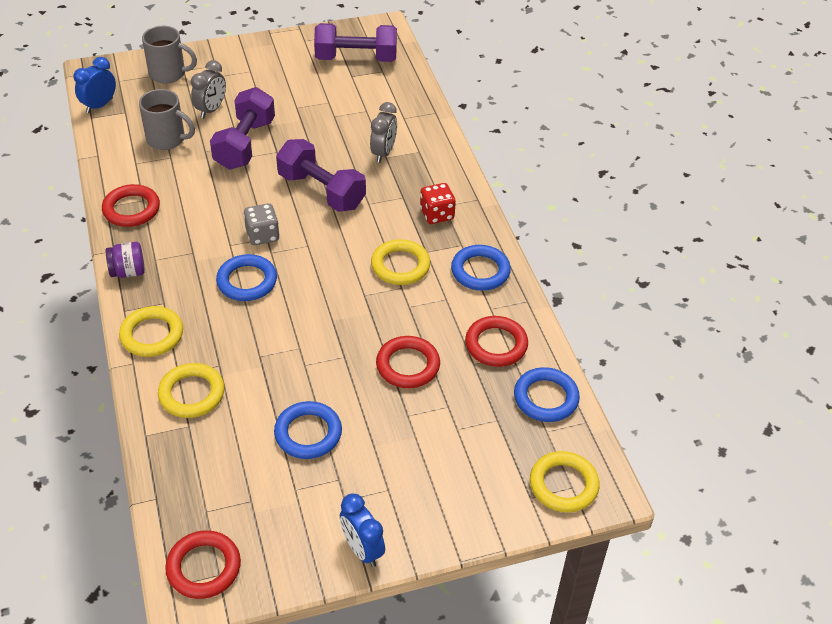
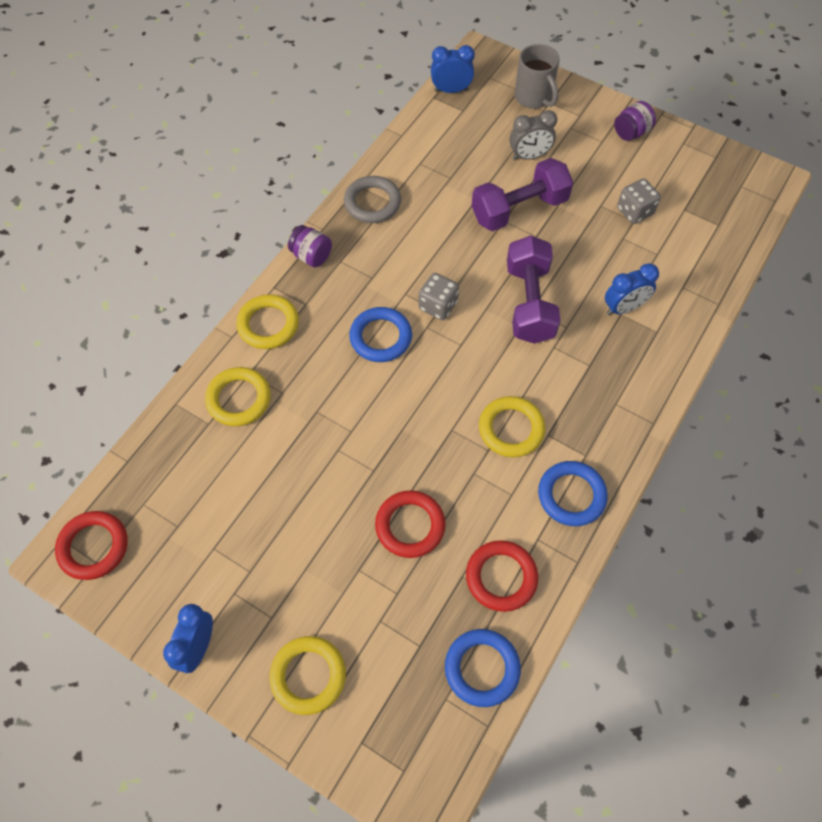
camera: 50 degrees right, 15 degrees up
red ring [102,184,160,227] -> grey ring [344,176,401,223]
grey mug [139,89,195,150] -> none
blue ring [274,401,342,459] -> none
purple dumbbell [314,23,397,62] -> none
grey clock [370,102,397,163] -> blue clock [605,263,659,315]
red dice [420,183,456,224] -> none
yellow ring [530,451,600,513] -> yellow ring moved to [269,636,346,715]
none -> purple jar [614,101,656,141]
none -> grey dice [617,179,661,224]

